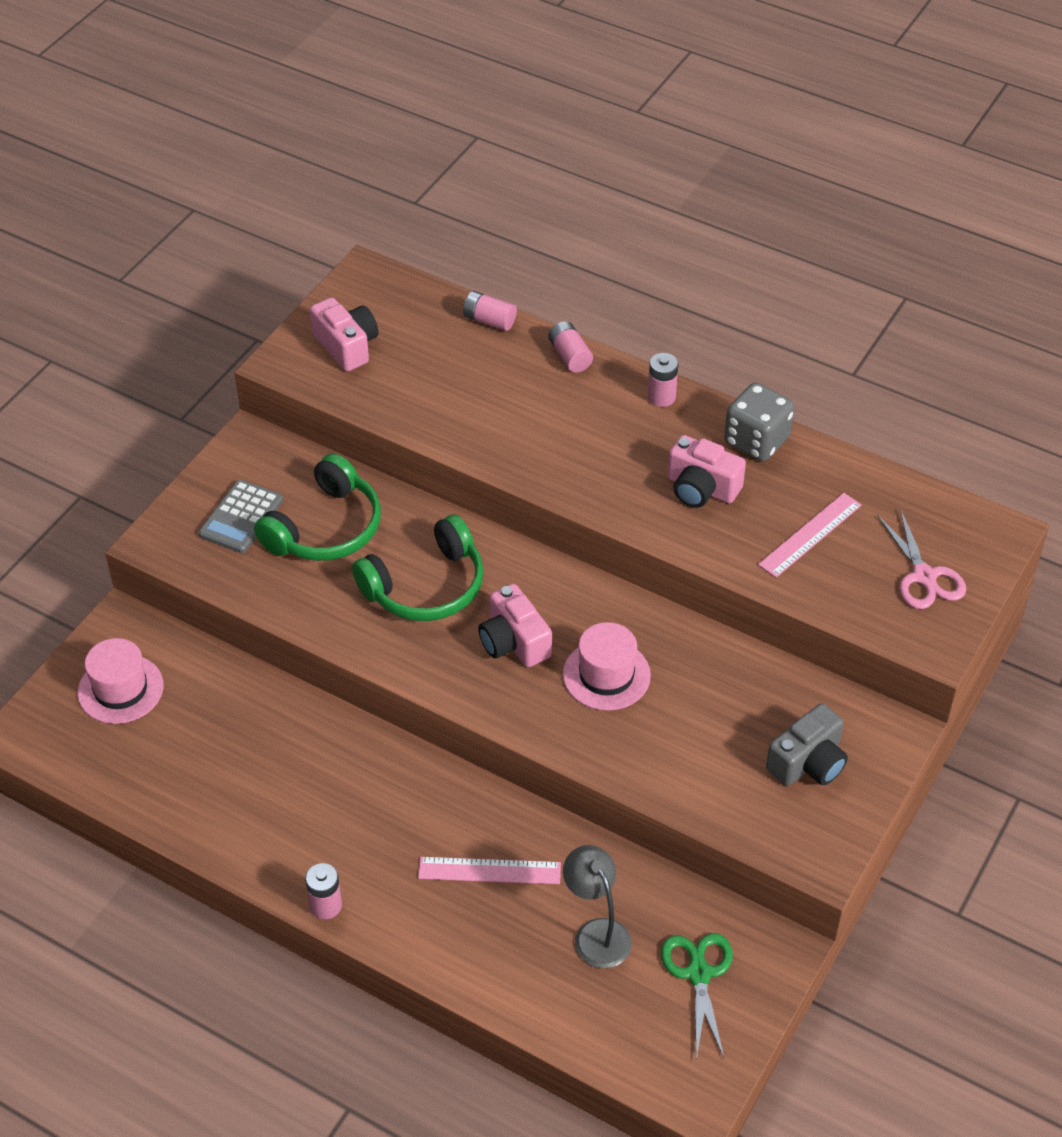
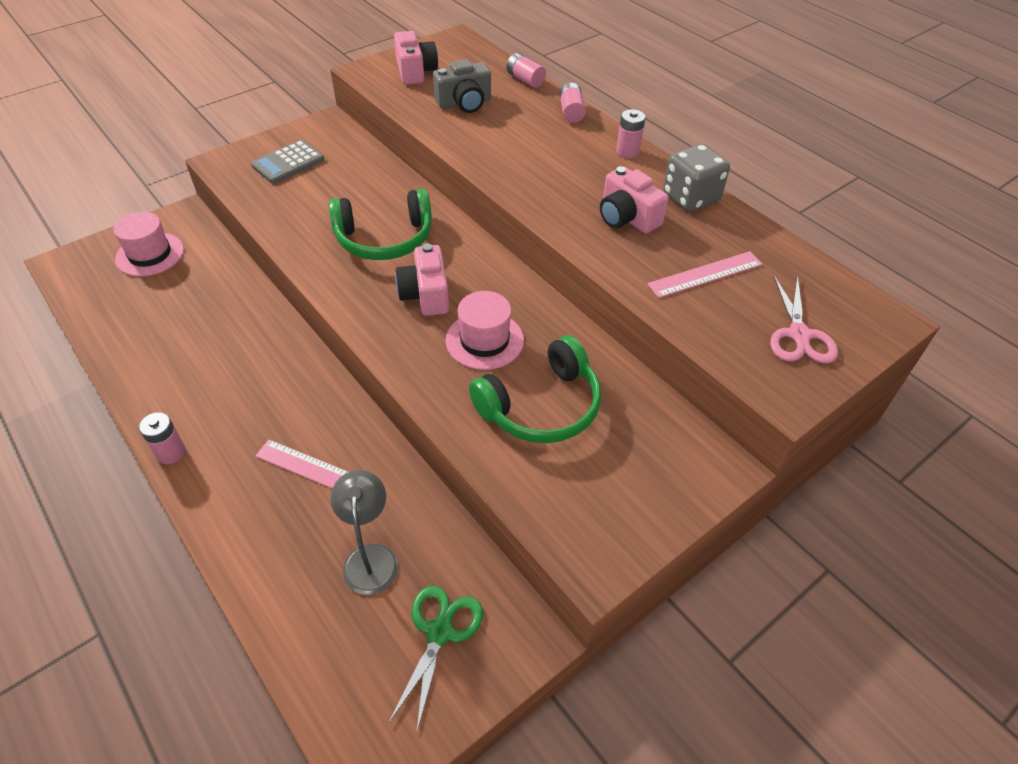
camera: 20 degrees right, 0 degrees up
green headphones [254,453,381,561] -> green headphones moved to [469,335,601,443]
grey camera [766,703,848,786] -> grey camera moved to [433,59,491,113]

